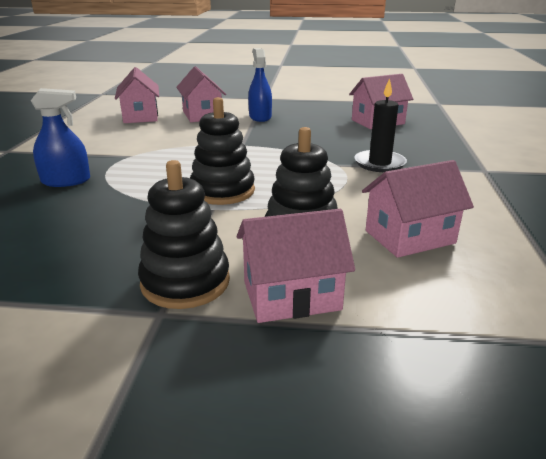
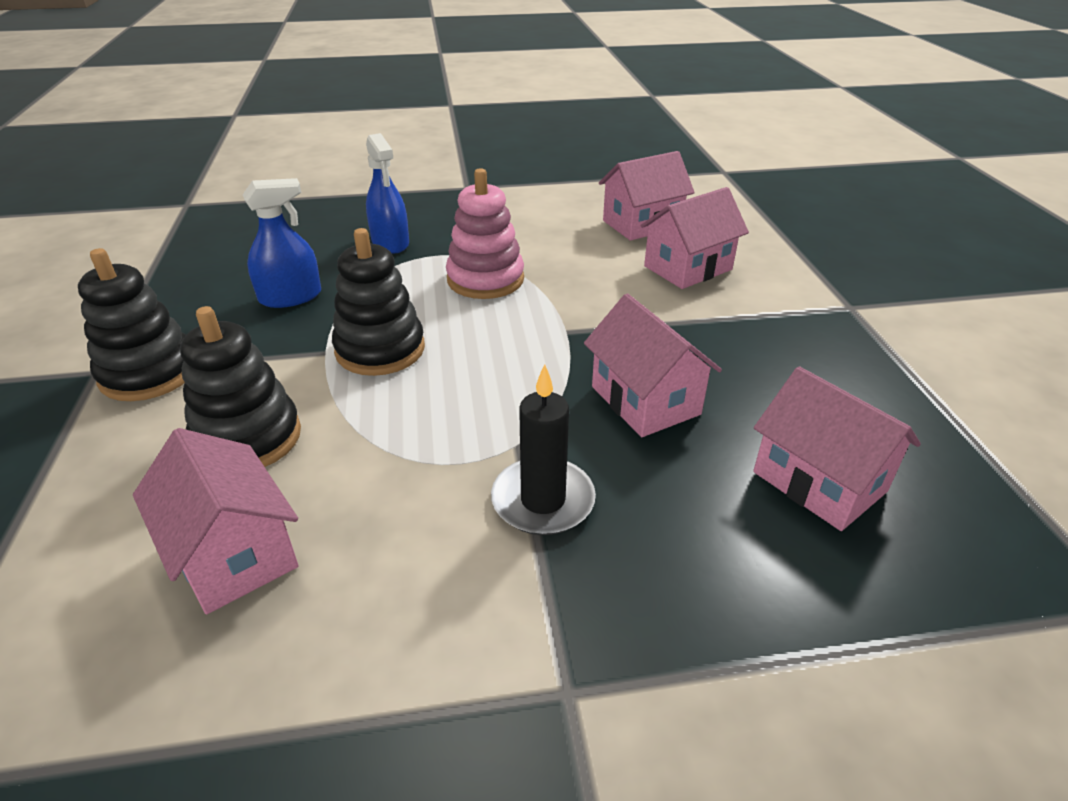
camera: 75 degrees right, 10 degrees up
pink house [237,209,355,323] -> pink house moved to [584,294,722,437]
blue spray bottle [248,48,272,122] -> blue spray bottle moved to [243,178,321,308]
none -> pink stacking toy [446,168,524,299]

